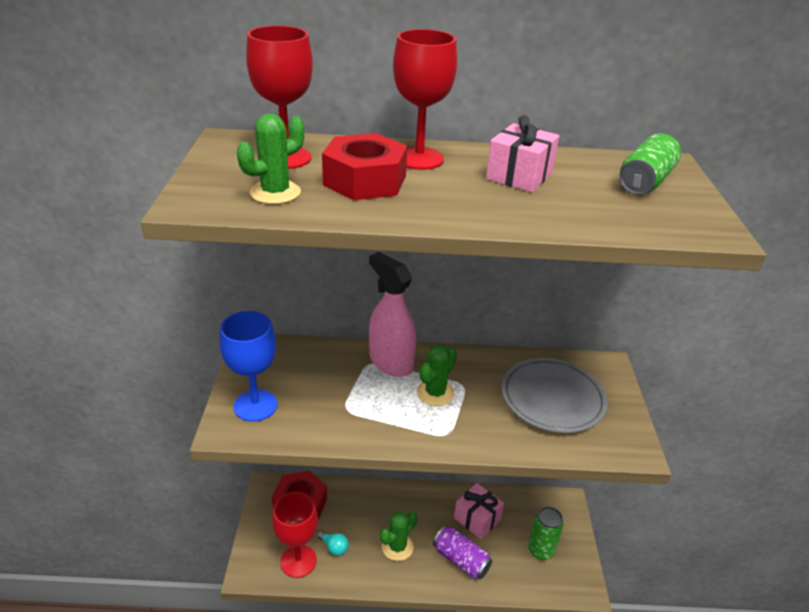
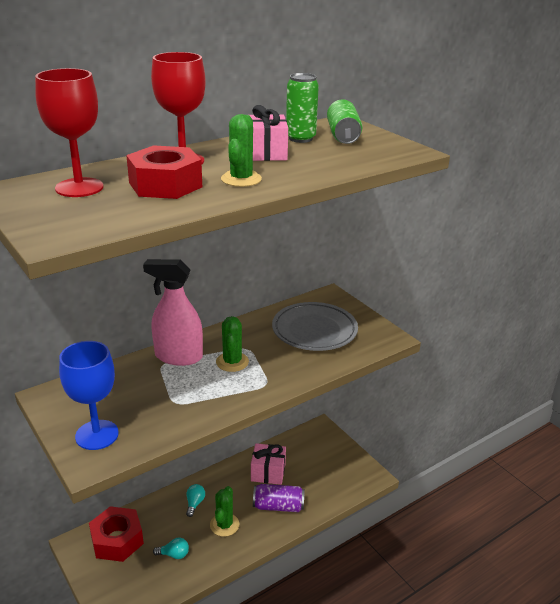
camera: 35 degrees left, 5 degrees down
green cactus [237,113,304,204] -> green cactus moved to [221,114,262,187]
red goblet [272,492,318,578] -> none
green can [528,507,564,560] -> green can moved to [286,73,319,143]
none -> turquoise light bulb [186,484,205,517]

